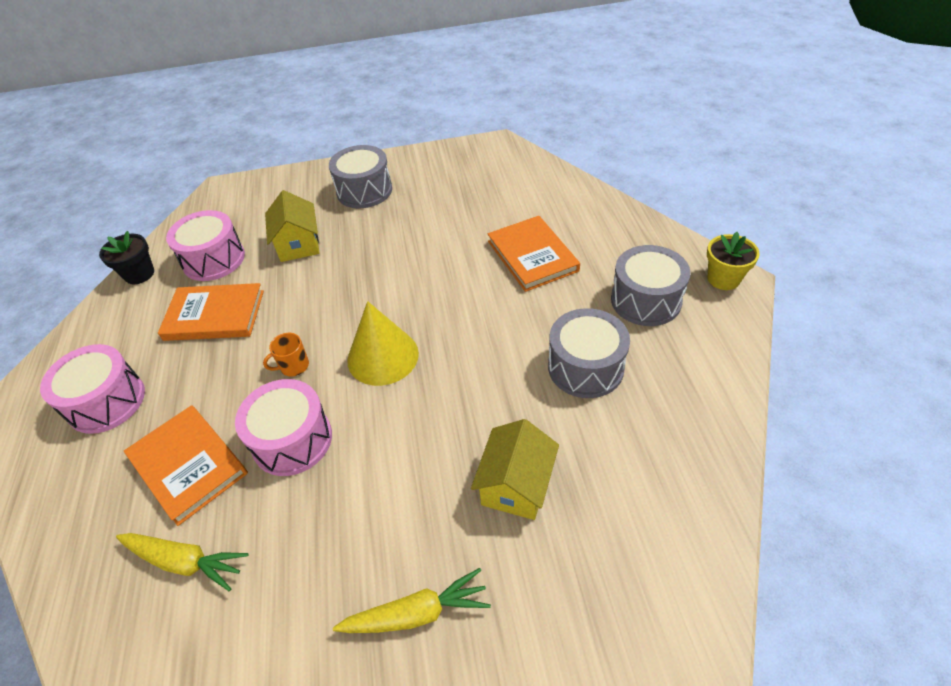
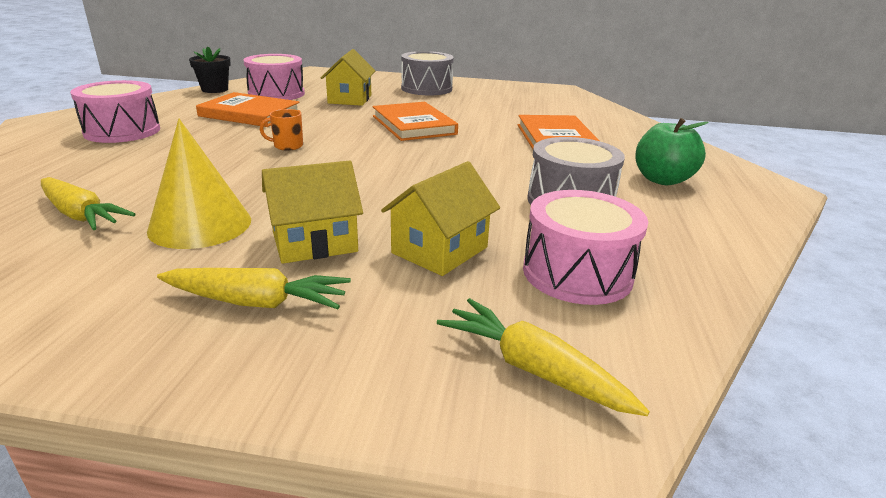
camera: 15 degrees right, 20 degrees down
orange book [124,405,248,526] -> orange book moved to [373,102,458,141]
pink drum [235,379,332,476] -> pink drum moved to [523,190,648,305]
yellow cone [347,301,419,386] -> yellow cone moved to [147,119,251,249]
grey drum [611,245,690,326] -> green apple [635,118,709,185]
yellow flower pot [707,232,760,290] -> none
none -> yellow house [262,160,363,264]
none -> yellow carrot [437,298,650,416]

